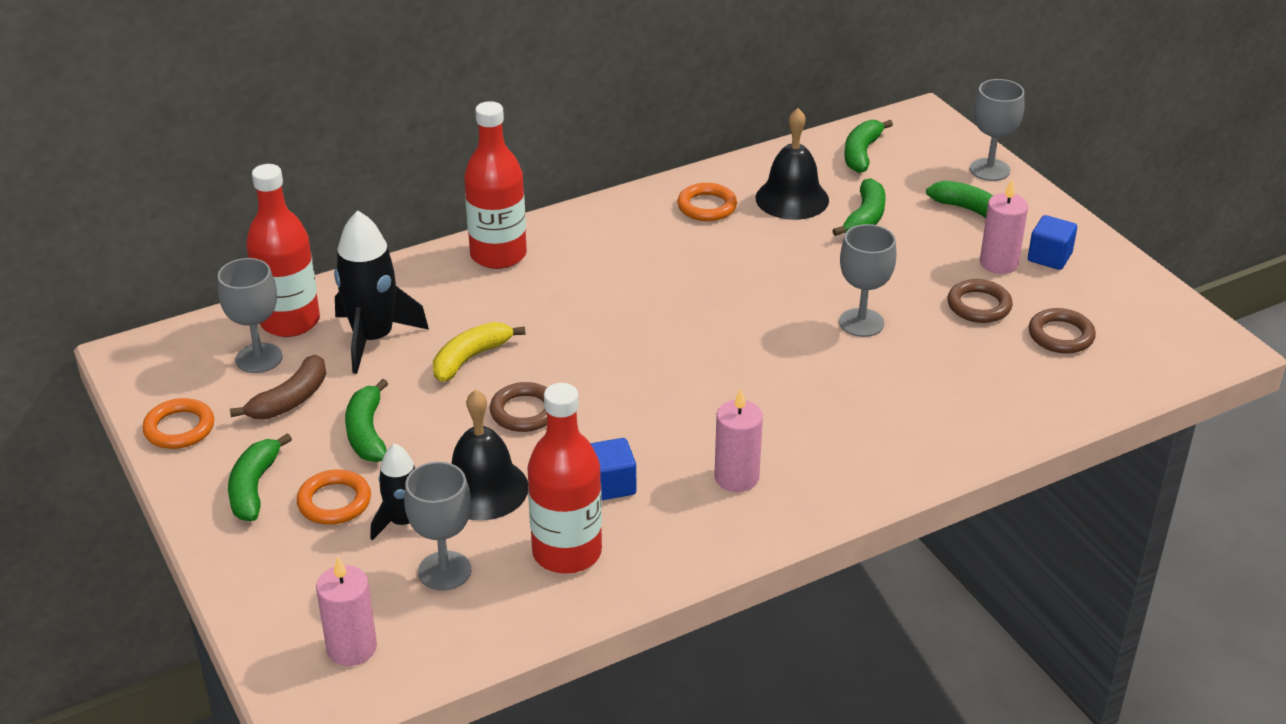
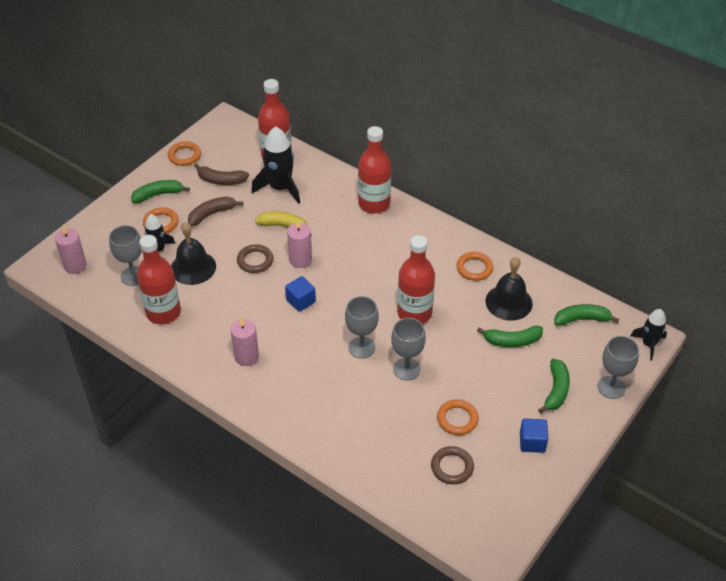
camera: 65 degrees right, 10 degrees up
grey goblet [218,258,283,373] -> grey goblet moved to [345,296,379,359]
green banana [345,379,388,462] -> brown banana [188,197,243,226]
blue cube [590,438,636,500] -> blue cube moved to [285,276,316,312]
brown ring [947,279,1013,323] -> orange ring [437,399,479,435]
pink candle [980,180,1028,274] -> pink candle moved to [287,219,312,268]
none -> red bottle [397,235,435,324]
none -> black rocket [631,309,667,361]

